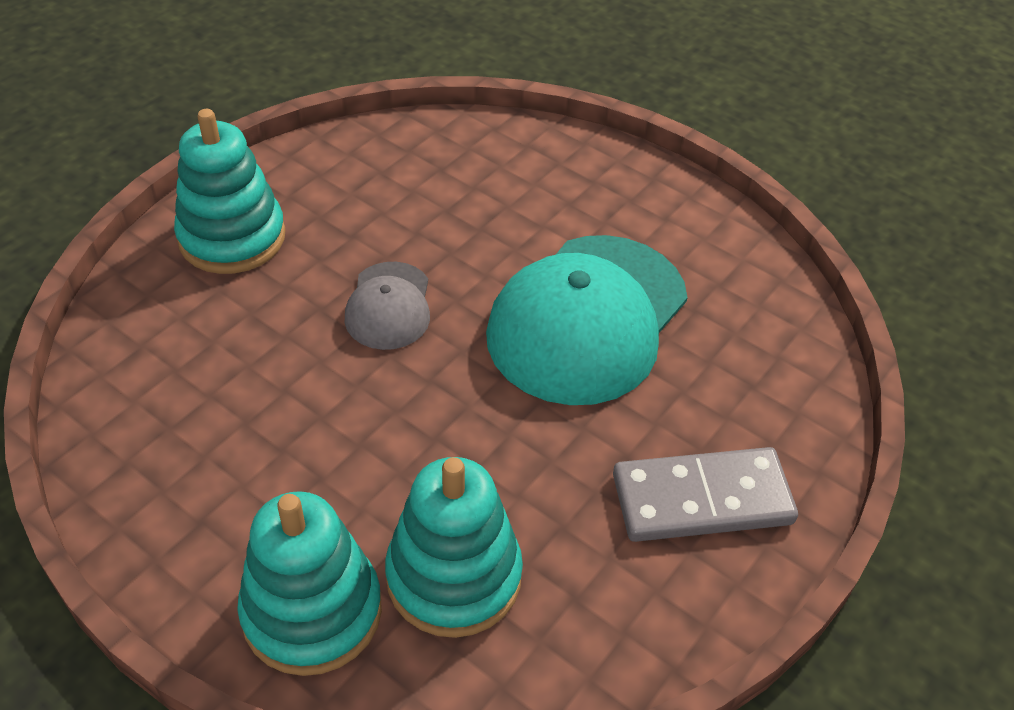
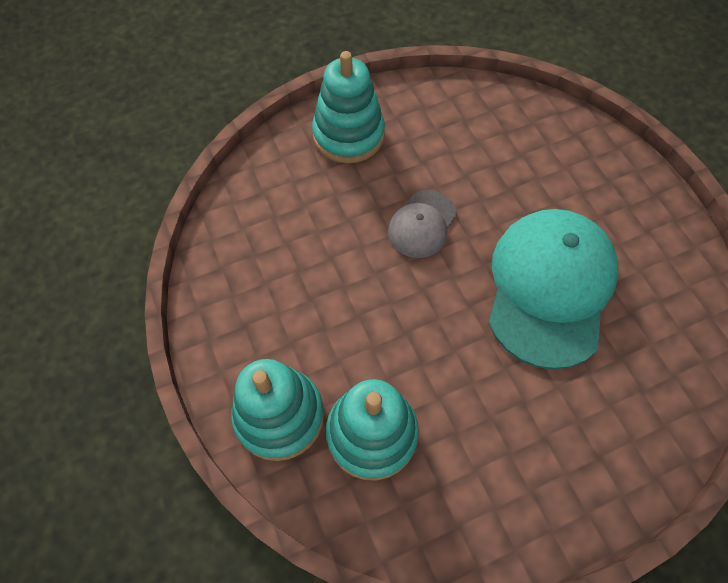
camera: 30 degrees right, 15 degrees up
turquoise cap [486,235,688,405] -> turquoise cap turned 135 degrees clockwise [488,209,618,370]
grey domino [613,447,798,542] -> none

